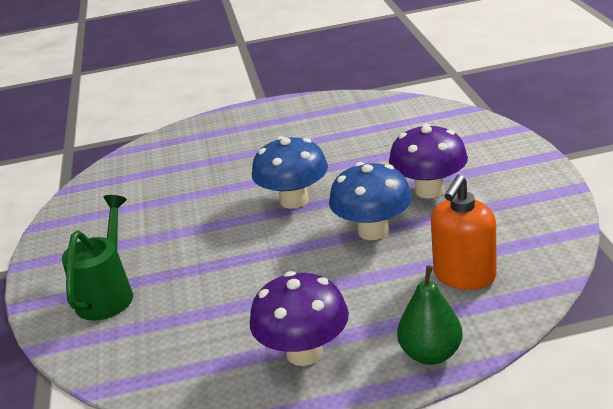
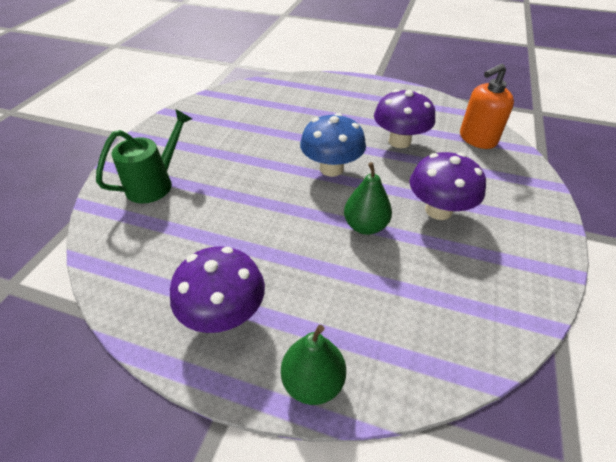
camera: 25 degrees right, 15 degrees up
blue mushroom [329,162,412,240] -> green pear [344,162,392,235]
orange soap dispenser [431,175,496,290] -> orange soap dispenser moved to [460,64,514,149]
none -> purple mushroom [374,89,435,148]

